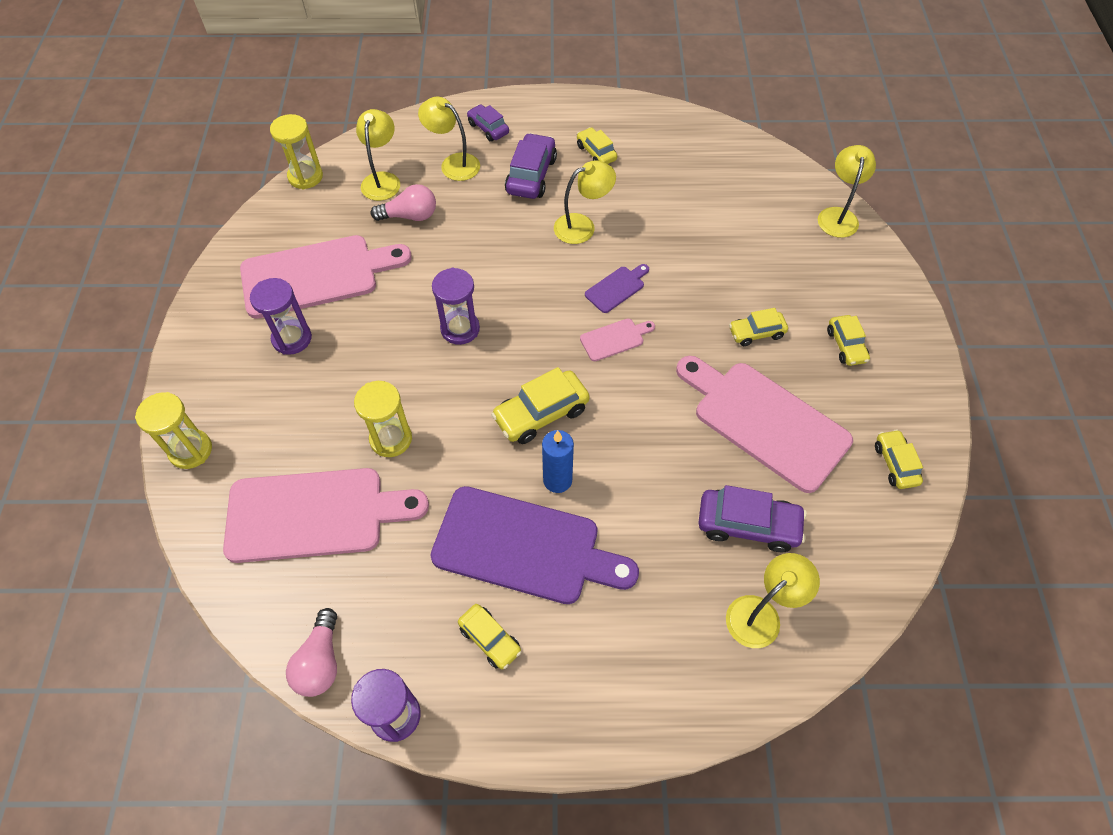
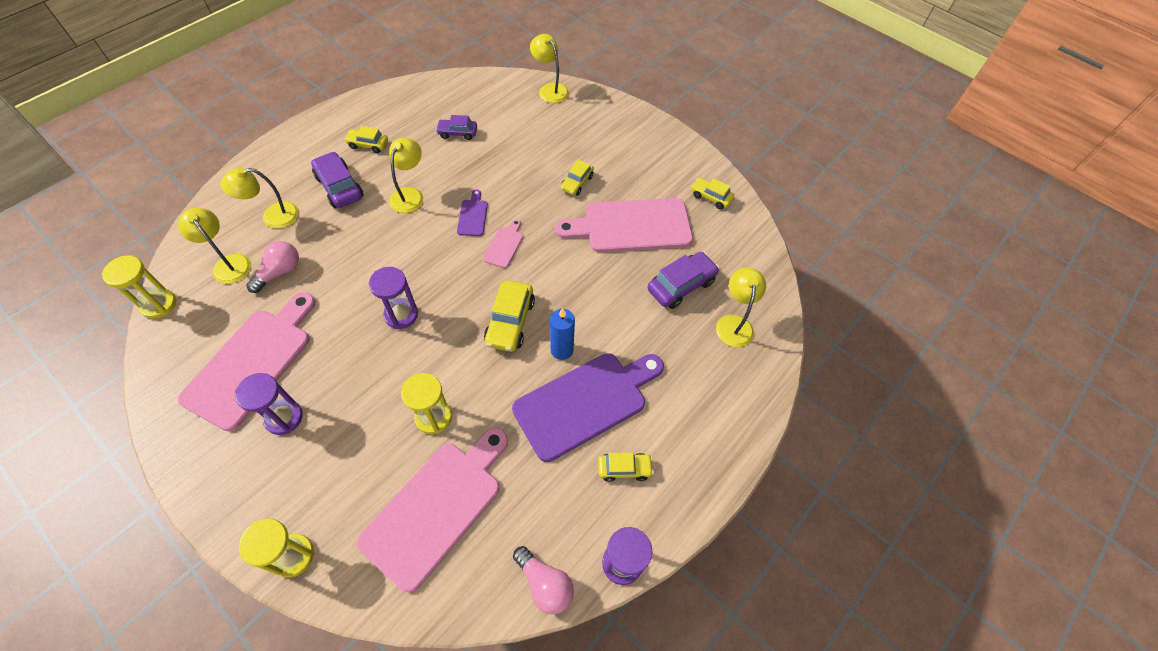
camera: 50 degrees left, 0 degrees up
purple car [467,104,509,142] -> purple car moved to [436,115,477,140]
yellow car [827,315,870,366] -> none

